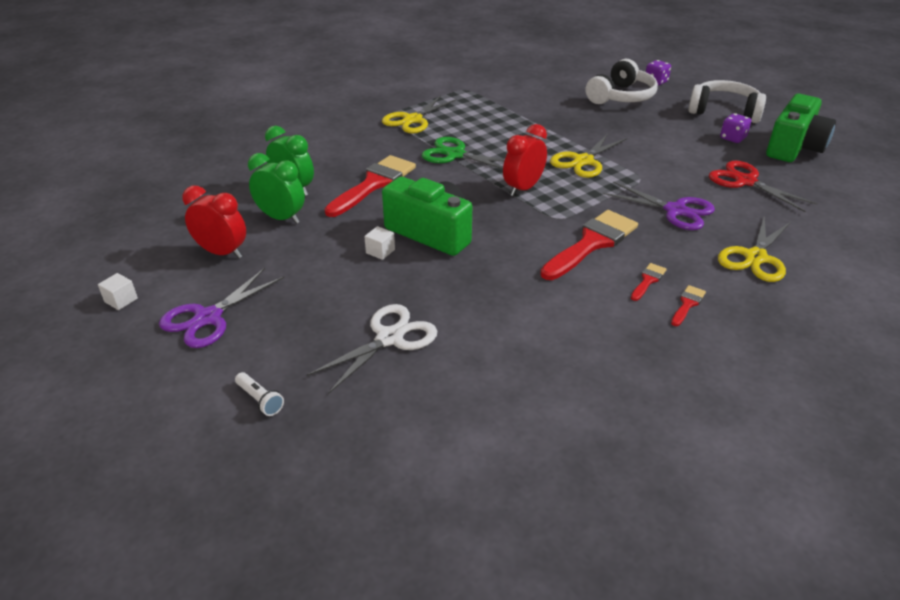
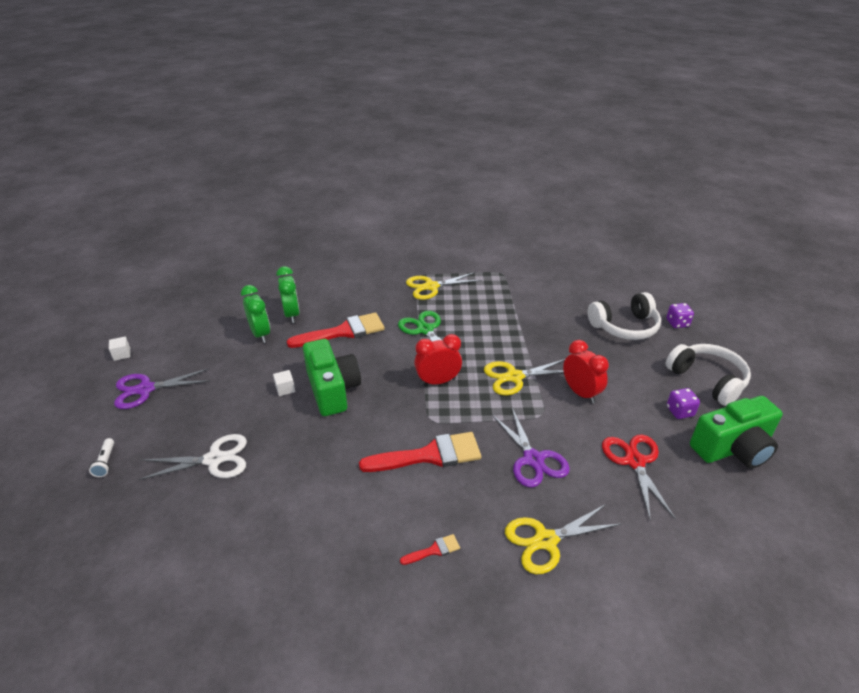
camera: 35 degrees right, 0 degrees up
red clock [182,186,246,258] -> red clock moved to [563,340,609,404]
red brush [631,263,667,301] -> none

